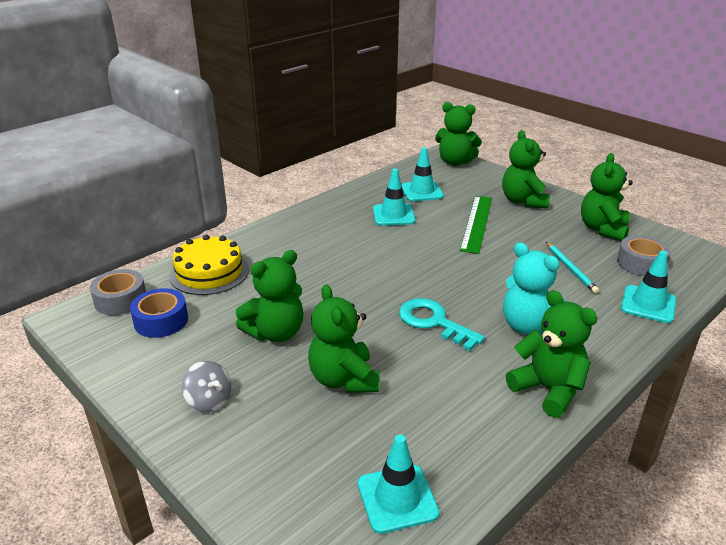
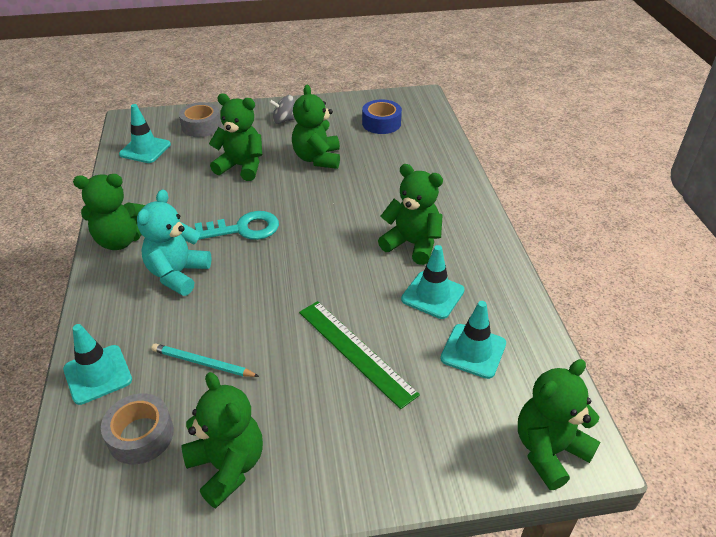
camera: 125 degrees right, 10 degrees up
grey tape [90,269,146,315] -> grey tape moved to [179,102,221,137]
yellow cake [169,235,249,295] -> none
green teddy bear [502,130,550,208] -> green teddy bear moved to [378,164,443,265]
turquoise teddy bear [503,242,567,335] -> turquoise teddy bear turned 60 degrees counterclockwise [137,190,211,296]

